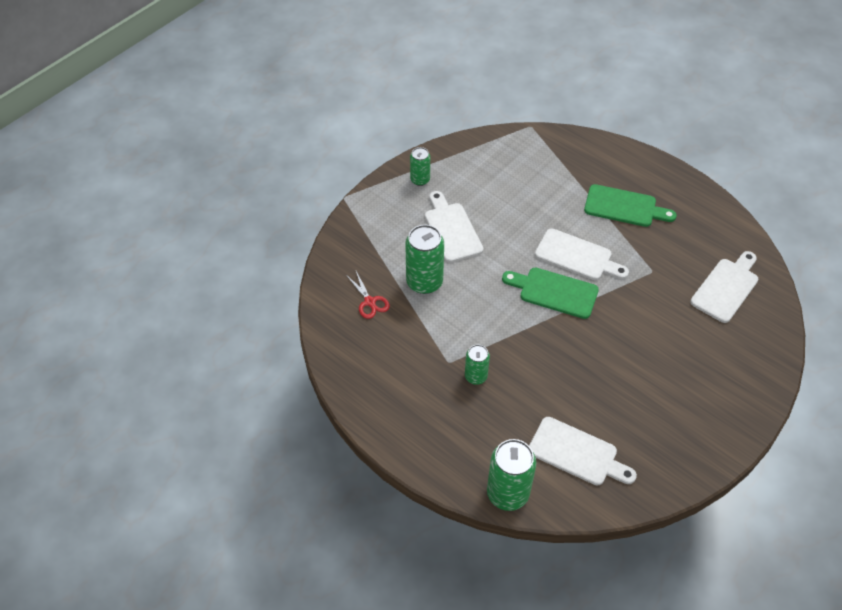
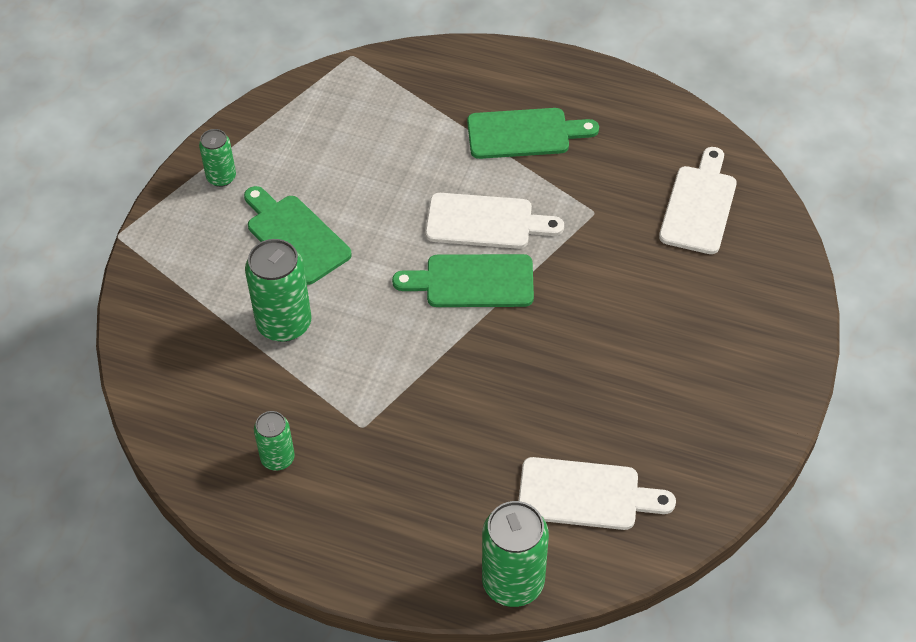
camera: 20 degrees left, 0 degrees up
red scissors [346,271,390,319] -> none
white cutting board [425,191,484,263] -> green cutting board [244,186,352,285]
green can [465,344,490,385] -> green can moved to [254,411,295,471]

